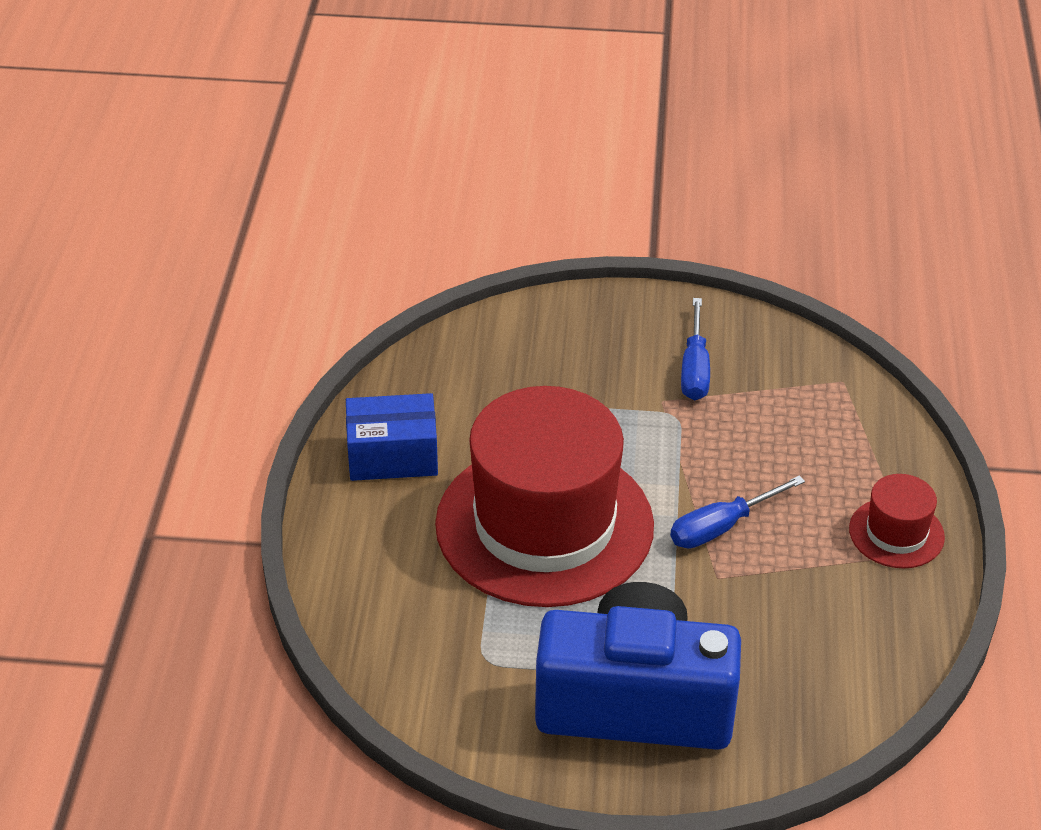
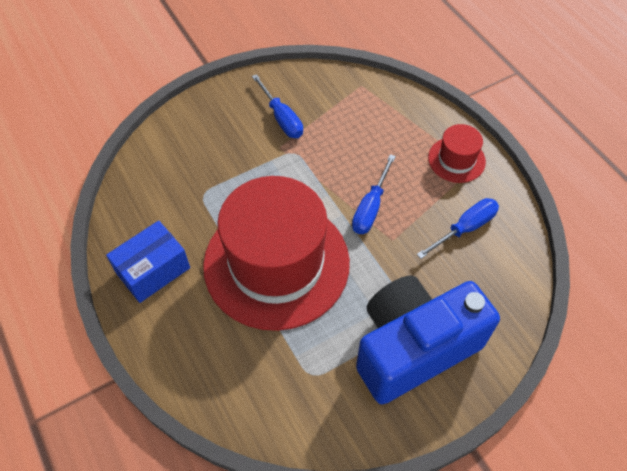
camera: 35 degrees left, 15 degrees up
none -> blue screwdriver [417,198,499,259]

